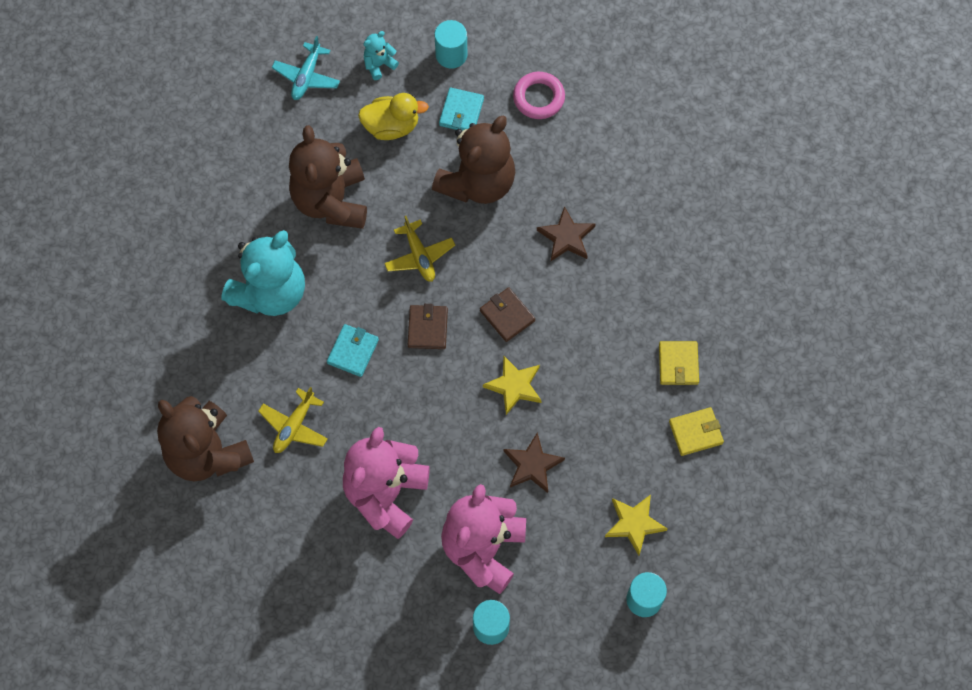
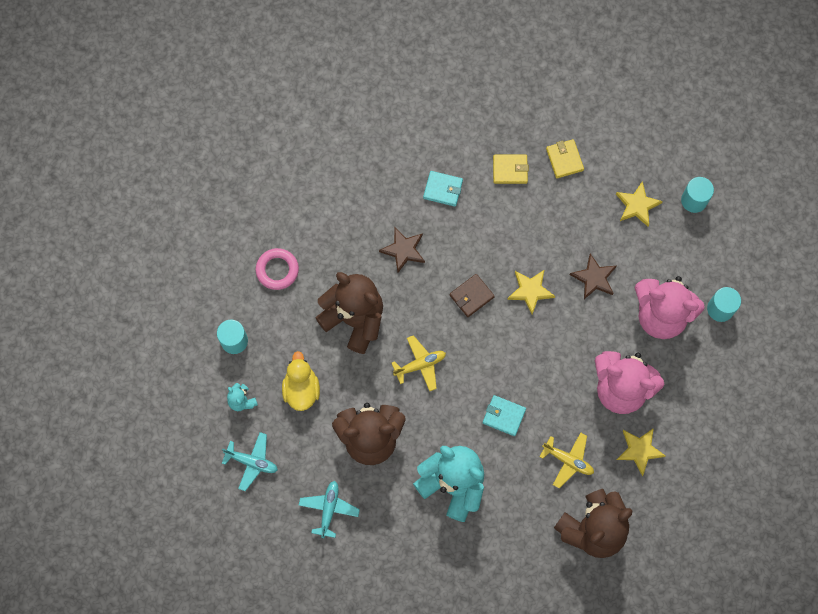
camera: 90 degrees left, 5 degrees up
brown wallet [408,304,448,349] -> none
turquoise wallet [439,88,484,131] -> turquoise wallet moved to [423,171,463,207]
none -> turquoise plane [299,481,360,538]
none -> yellow star [616,428,665,476]

